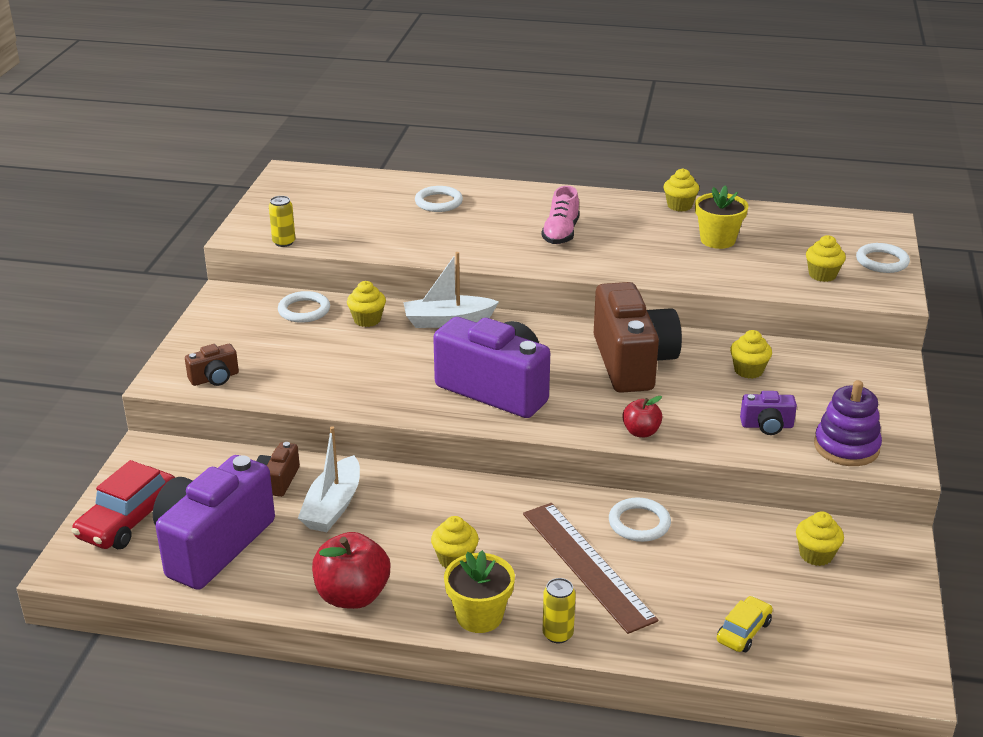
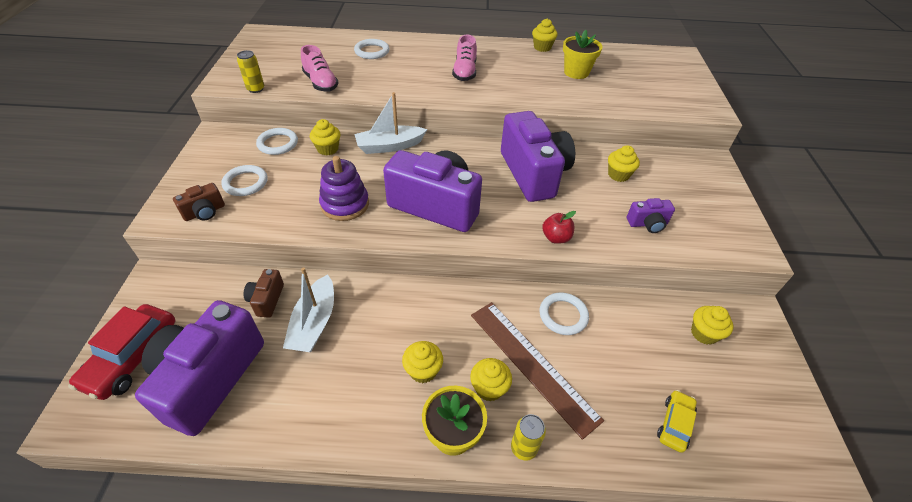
camera: 10 degrees left, 15 degrees up
red apple [312,532,390,609] -> none
brown camera [594,282,682,393] -> purple camera [501,111,575,202]
yellow cupcake [806,235,846,282] -> yellow cupcake moved to [470,358,512,402]
purple stacking toy [814,380,882,466] -> purple stacking toy moved to [319,156,369,221]
white ring [856,243,910,273] -> white ring moved to [221,165,267,196]
none -> pink shoe [301,45,338,92]

